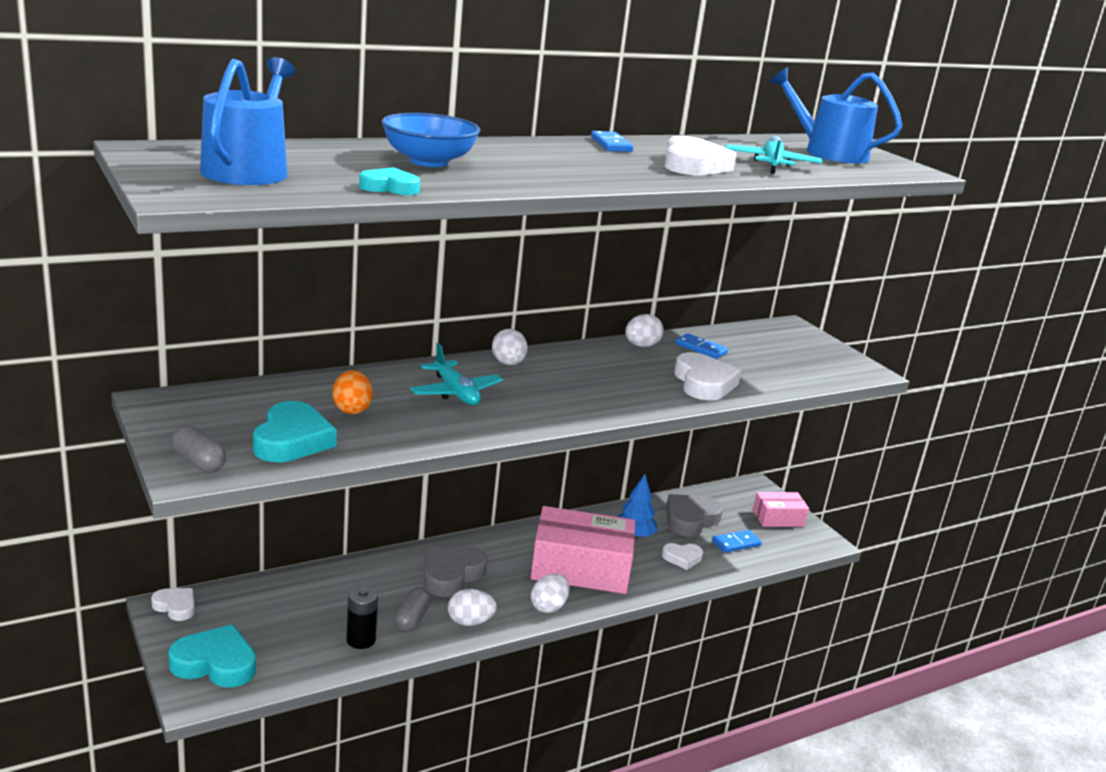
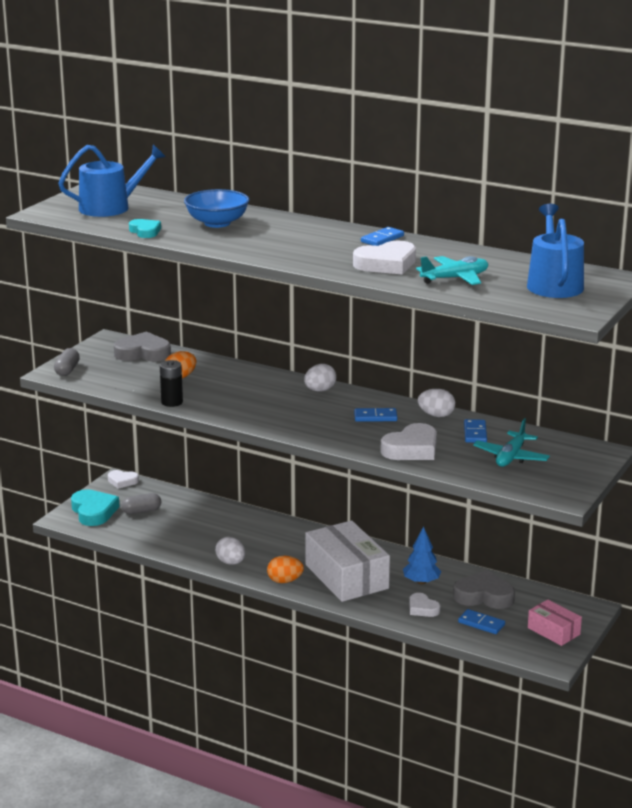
camera: 60 degrees right, 0 degrees up
white heart [151,588,195,621] -> white heart turned 105 degrees clockwise [108,470,139,489]
turquoise heart [253,401,337,462] -> none
black battery [346,586,378,649] -> black battery moved to [160,360,183,407]
grey capsule [394,588,431,632] -> grey capsule moved to [122,493,161,514]
turquoise plane [410,343,503,405] -> turquoise plane moved to [473,418,550,467]
grey heart [424,546,487,597] -> grey heart moved to [114,332,171,362]
pink box [531,506,635,594] -> white box [305,520,390,602]
white egg [531,574,570,613] -> orange egg [267,556,304,583]
none -> blue domino [354,408,398,422]

